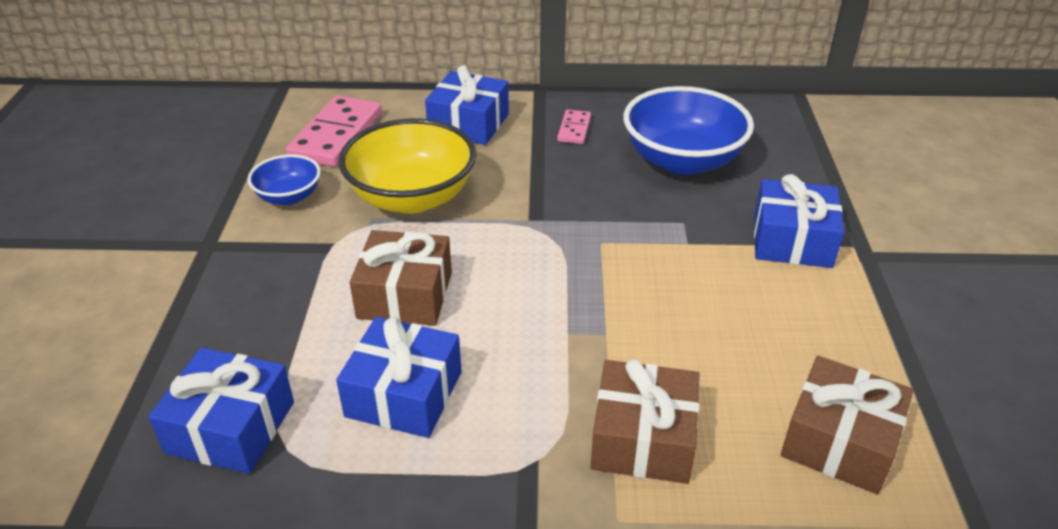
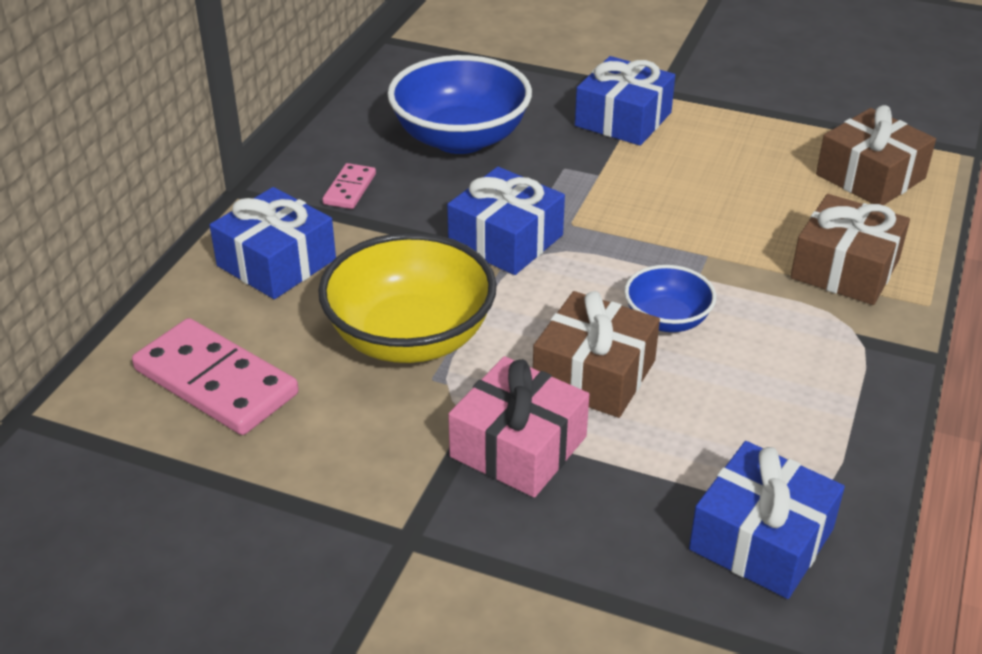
camera: 70 degrees left, 0 degrees up
blue bowl [248,154,321,205] -> blue bowl moved to [624,265,716,332]
blue gift [336,317,462,438] -> blue gift moved to [447,167,565,275]
pink domino [557,110,591,144] -> pink domino turned 75 degrees clockwise [322,163,376,209]
none -> pink gift [448,356,589,498]

